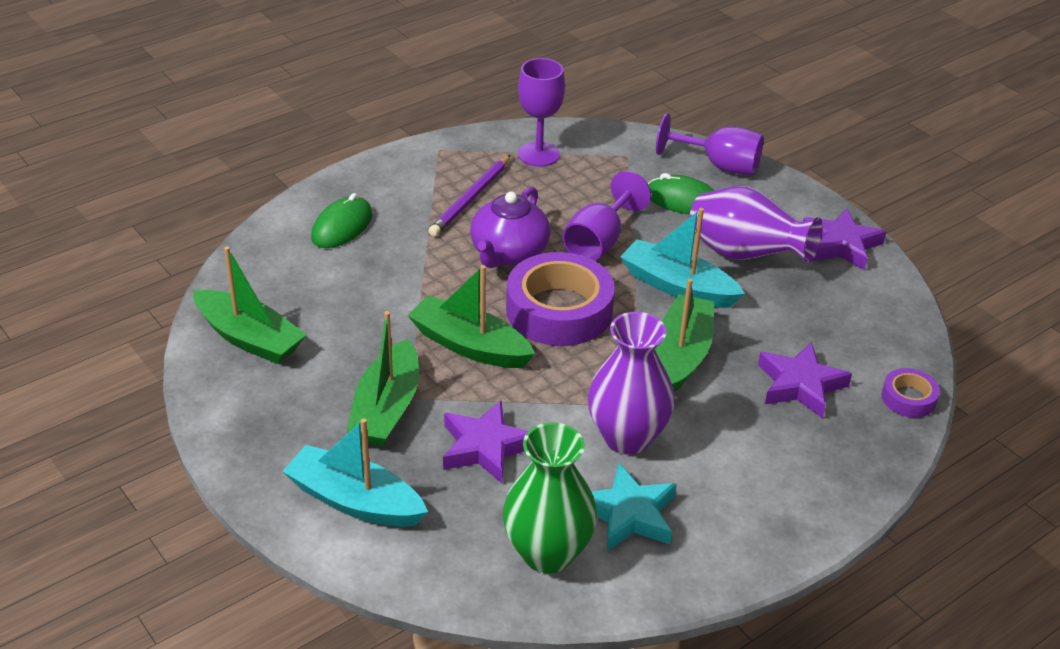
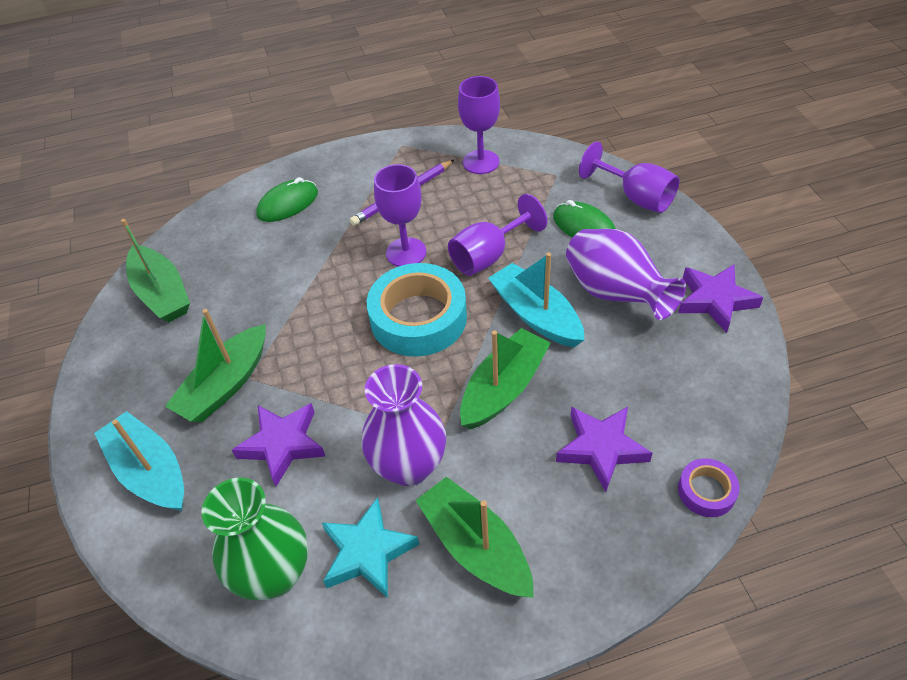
camera: 25 degrees right, 10 degrees up
green boat [407,265,535,368] -> green boat moved to [416,477,534,598]
purple teapot [470,186,551,268] -> purple goblet [374,164,426,267]
purple tape [506,252,615,346] -> turquoise tape [367,263,467,357]

